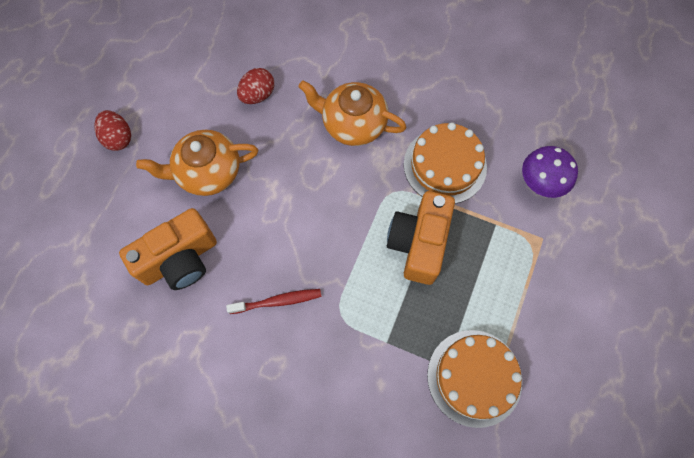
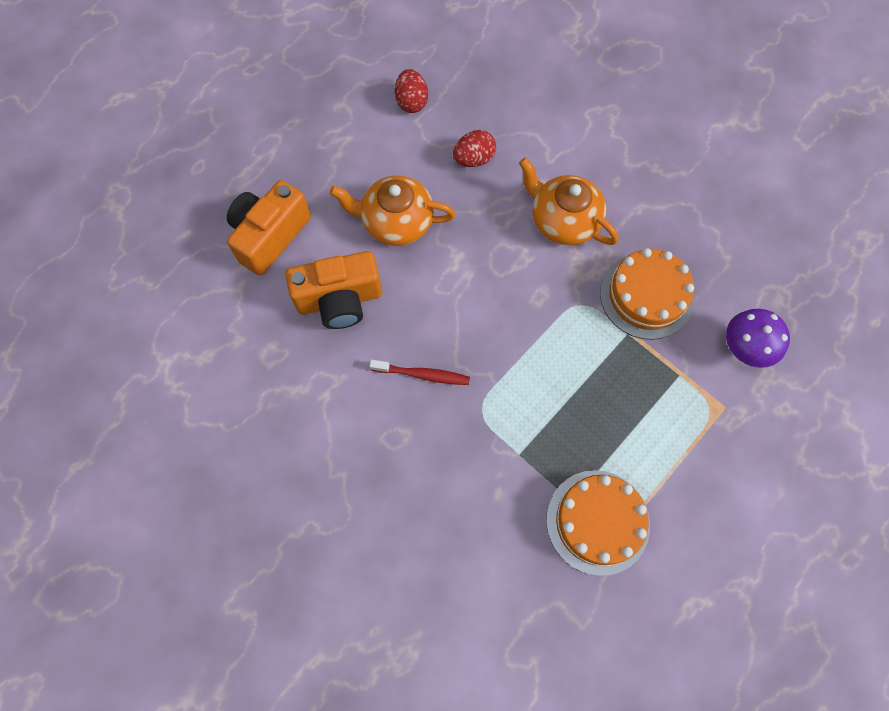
camera: 20 degrees right, 0 degrees up
red egg [94,110,131,151] -> red egg moved to [395,69,428,113]
orange camera [387,191,455,285] -> orange camera moved to [227,180,311,276]

